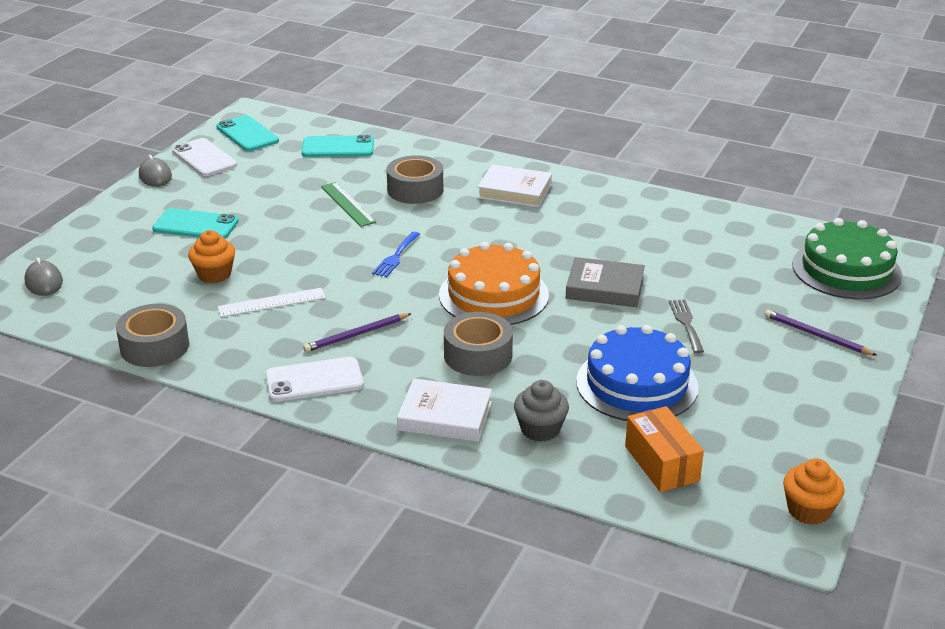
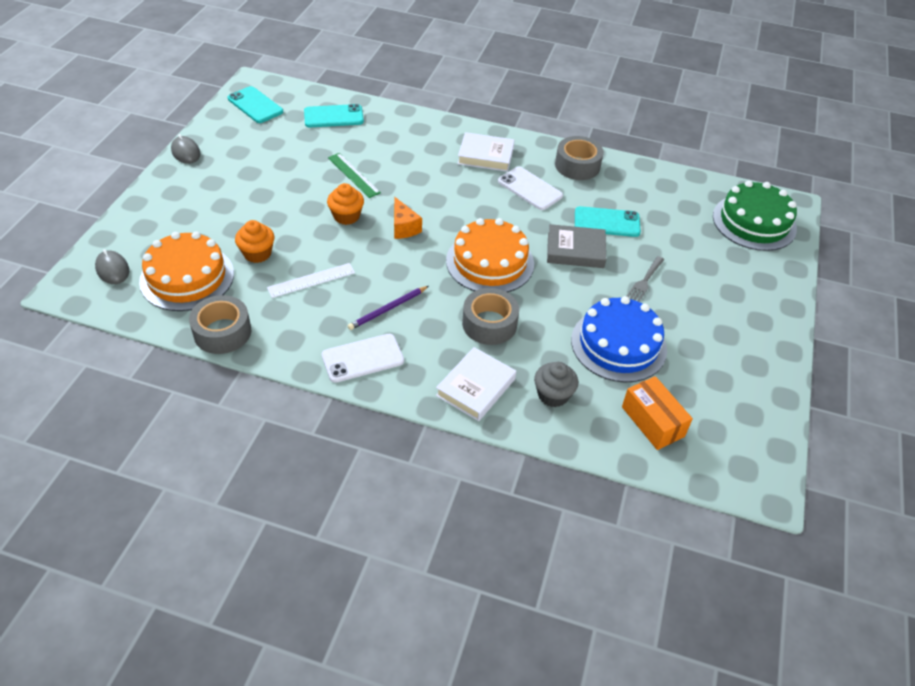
camera: 10 degrees left, 15 degrees up
turquoise phone [152,208,239,239] -> turquoise phone moved to [575,206,641,237]
white phone [172,138,237,176] -> white phone moved to [498,166,563,210]
blue fork [372,232,420,277] -> orange cheese [394,197,422,239]
grey tape [387,155,443,204] -> grey tape moved to [555,136,604,180]
white book [397,379,492,442] -> white book turned 60 degrees counterclockwise [436,347,516,421]
grey fork [669,299,704,353] -> grey fork turned 135 degrees counterclockwise [627,256,664,302]
purple pencil [765,310,877,356] -> none
orange cupcake [783,458,845,525] -> orange cupcake moved to [327,183,364,225]
none -> orange cake [139,231,234,311]

